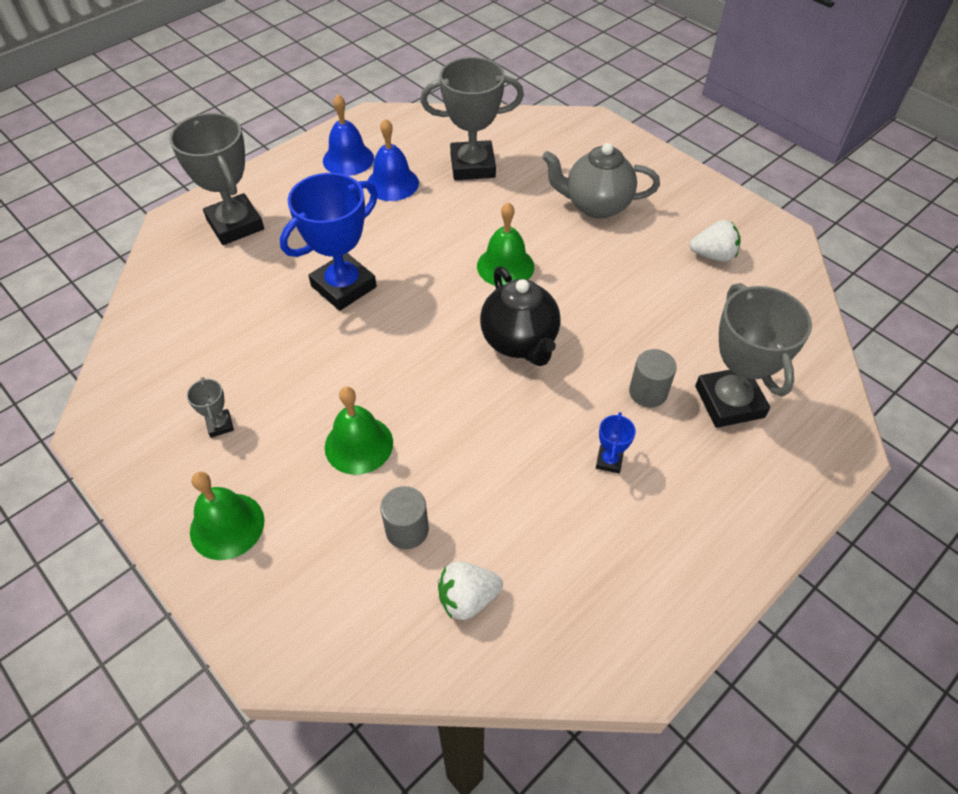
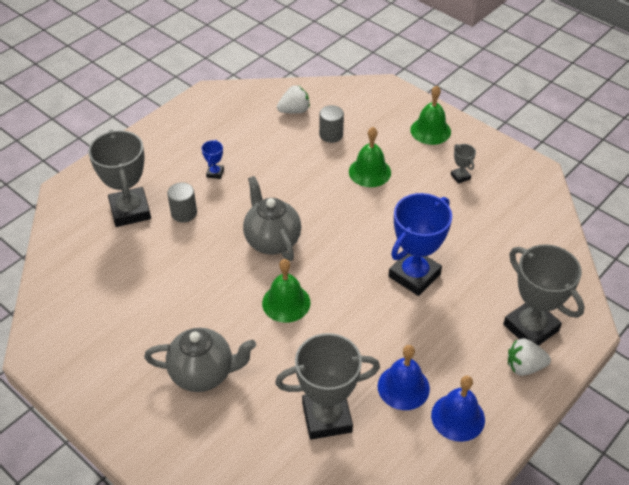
camera: 175 degrees right, 5 degrees down
black teapot [480,266,561,366] -> grey teapot [243,176,301,261]
white strawberry [690,220,741,262] -> white strawberry moved to [508,338,551,376]

